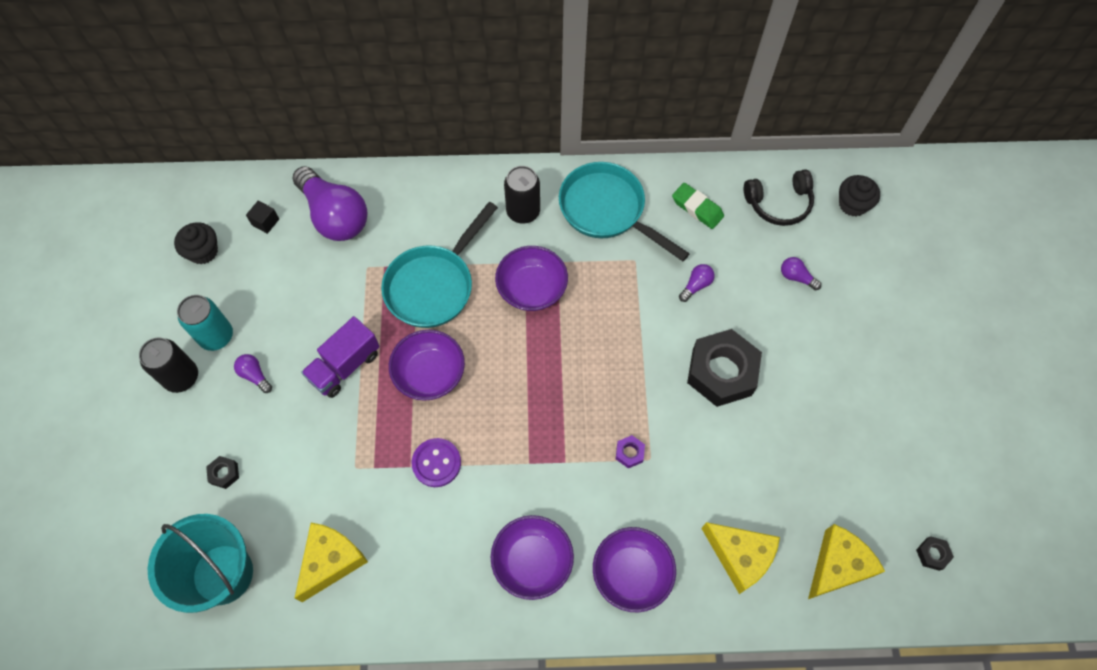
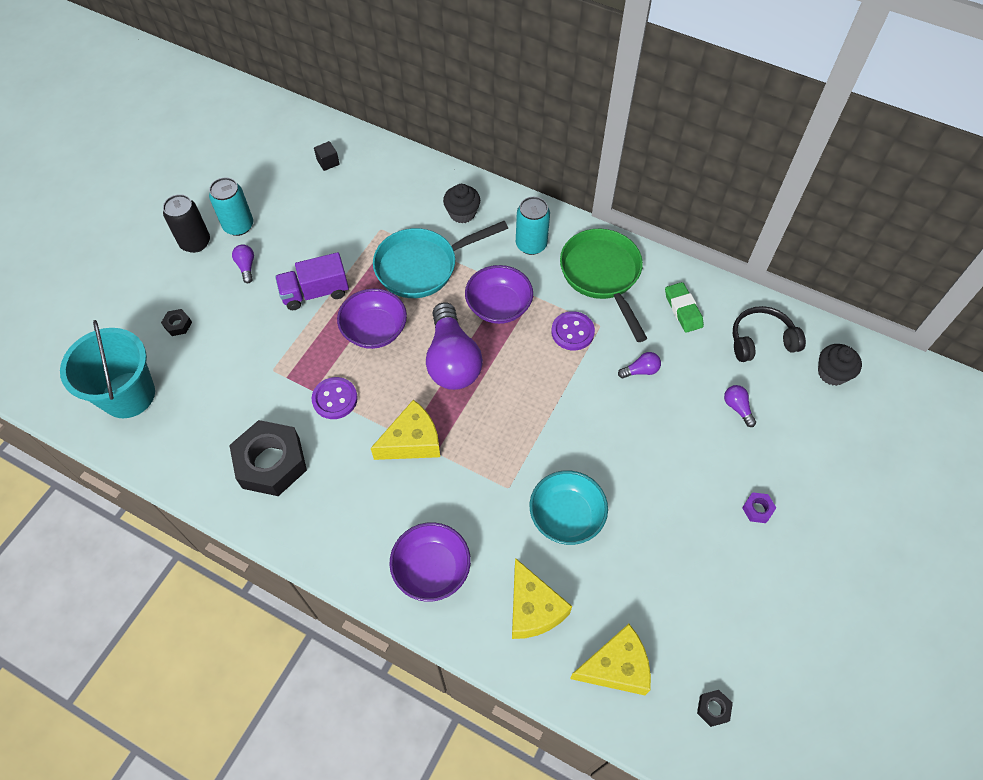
camera: 30 degrees right, 5 degrees down
black cupcake [174,222,218,264] -> black cupcake moved to [443,184,480,223]
purple light bulb [293,166,367,241] -> purple light bulb moved to [426,302,483,390]
yellow cheese [295,523,368,602] -> yellow cheese moved to [371,400,440,460]
purple bowl [491,515,574,600] -> none
black can [504,166,540,224] -> turquoise can [516,197,550,255]
turquoise pan [559,162,690,261] -> green pan [560,229,647,342]
purple nut [616,435,645,468] -> purple nut moved to [742,492,776,523]
black nut [687,329,762,407] -> black nut moved to [229,420,307,496]
black headphones [744,169,814,226] -> black headphones turned 150 degrees clockwise [733,306,806,362]
none -> turquoise bowl [530,471,608,545]
none -> purple button [551,311,595,350]

